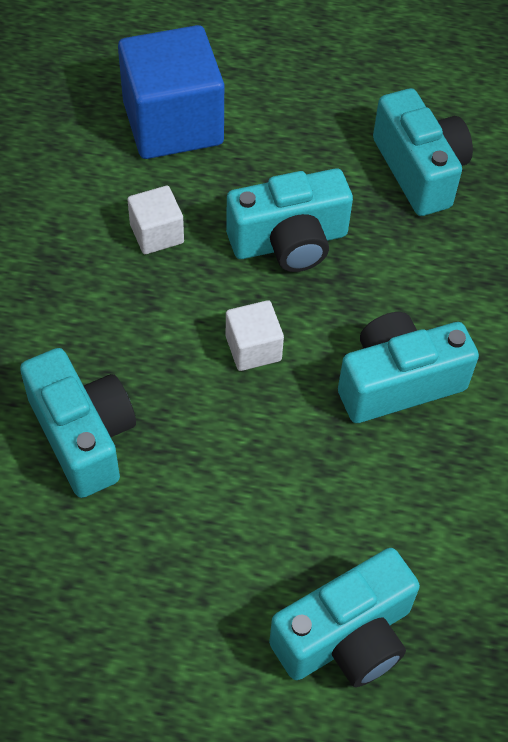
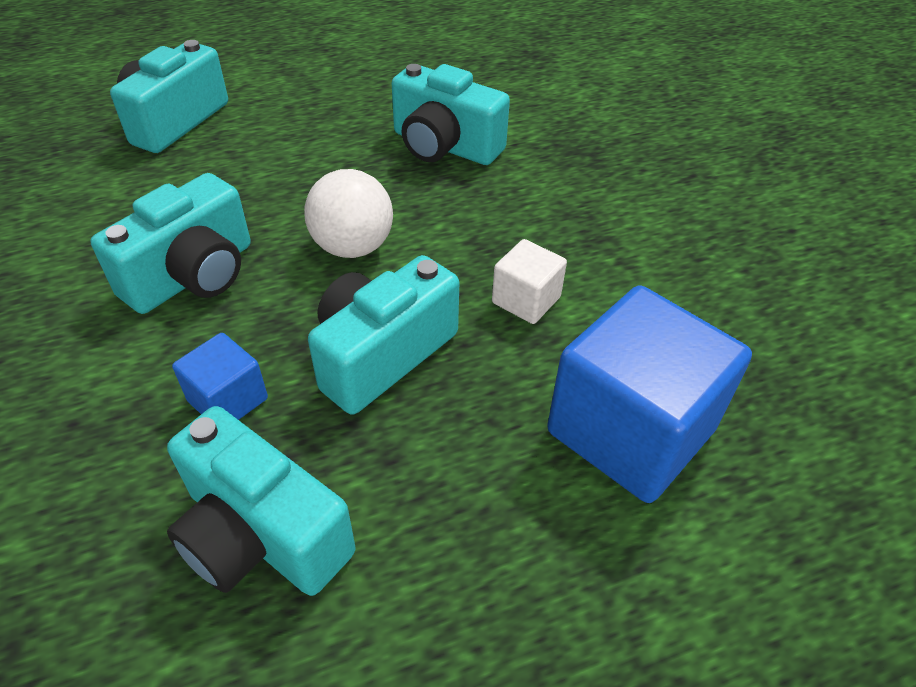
camera: 150 degrees right, 10 degrees down
white cube [226,300,284,371] -> white ball [304,169,393,258]
none -> blue cube [172,333,268,420]

